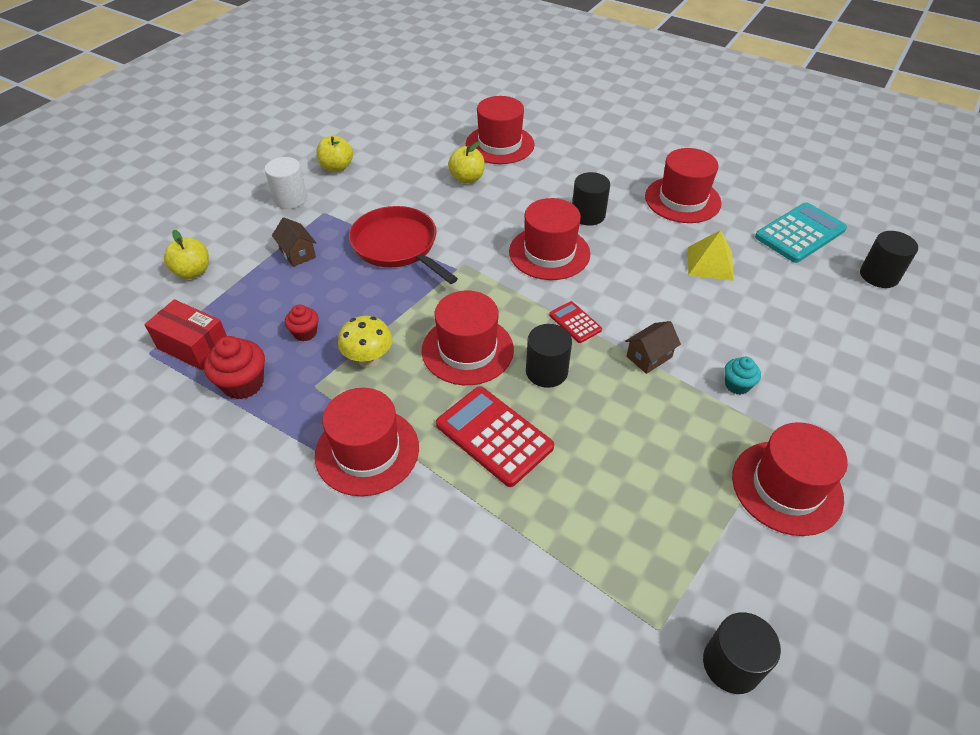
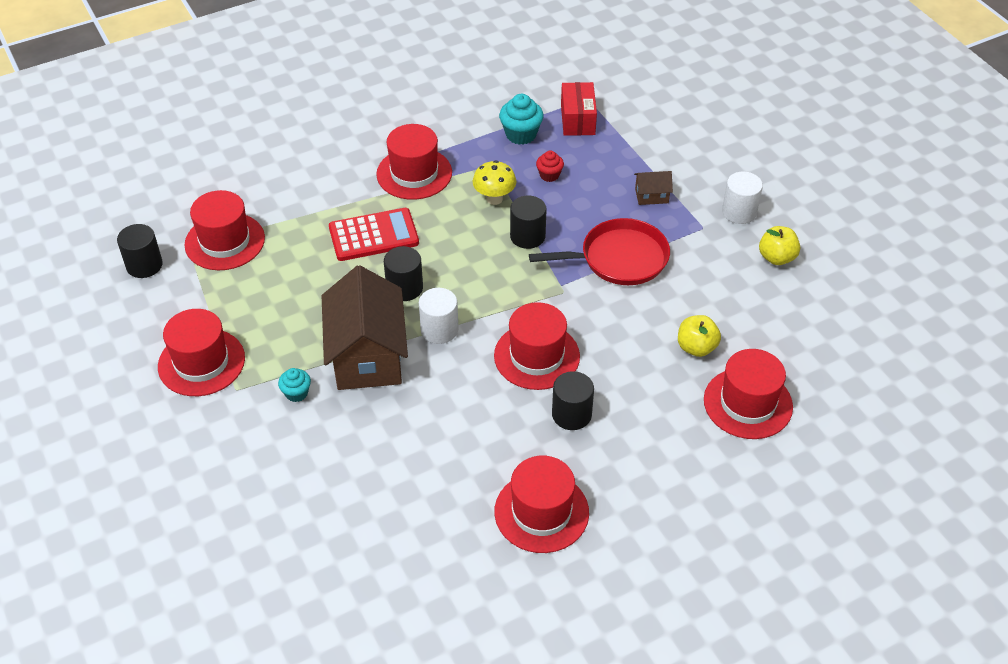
camera: 120 degrees right, 0 degrees up
red box [144,299,227,370] -> red box turned 60 degrees counterclockwise [561,82,597,136]
yellow apple [164,230,209,279] -> none
red cupcake [204,336,265,399] -> turquoise cupcake [499,94,544,145]
red hat [422,291,514,385] -> red hat moved to [184,190,265,270]
red calculator [549,301,602,343] -> white cylinder [419,288,459,344]
brown house [625,321,681,374] -> brown house [322,265,408,390], size x2.38
yellow pyramid [688,230,734,281] -> none
turquoise calculator [755,202,847,263] -> none
black cylinder [860,231,918,288] -> black cylinder moved to [510,195,546,249]

